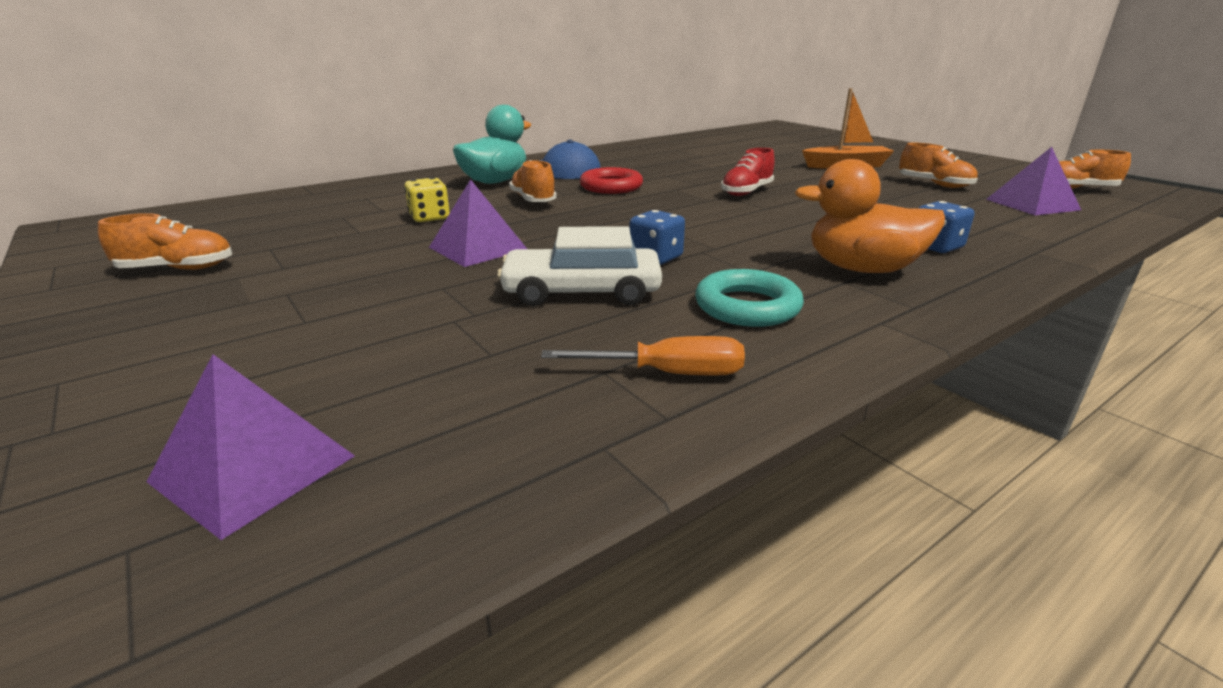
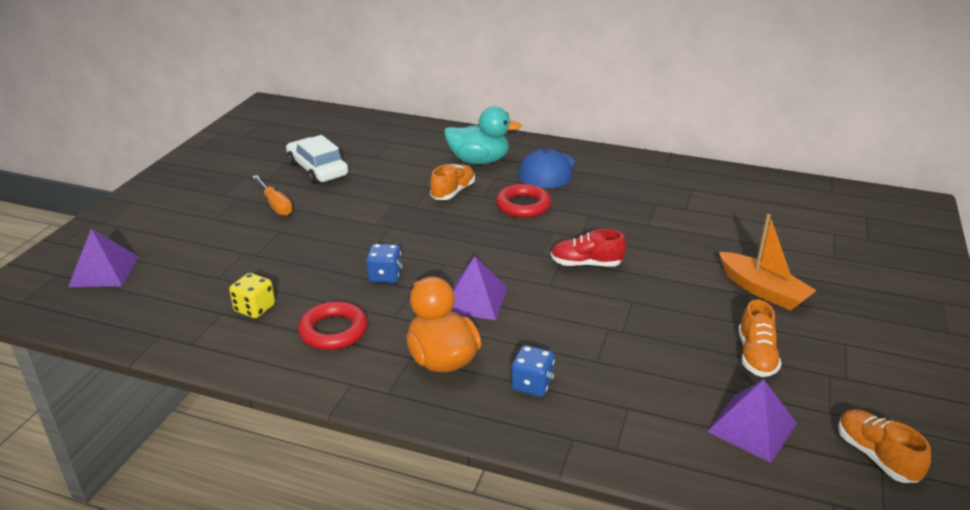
camera: 55 degrees right, 5 degrees up
orange shoe [98,213,232,270] -> none
yellow dice [404,177,450,222] -> yellow dice moved to [229,273,275,318]
purple pyramid [429,179,527,267] -> purple pyramid moved to [451,256,508,320]
white car [497,226,662,306] -> white car moved to [286,135,348,184]
orange screwdriver [541,336,745,376] -> orange screwdriver moved to [252,175,293,216]
turquoise ring [695,269,804,327] -> red ring [298,301,368,350]

